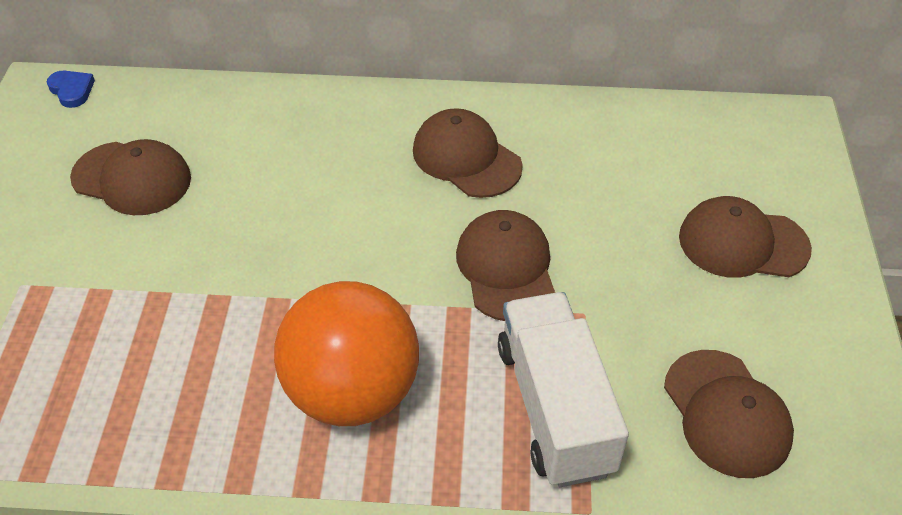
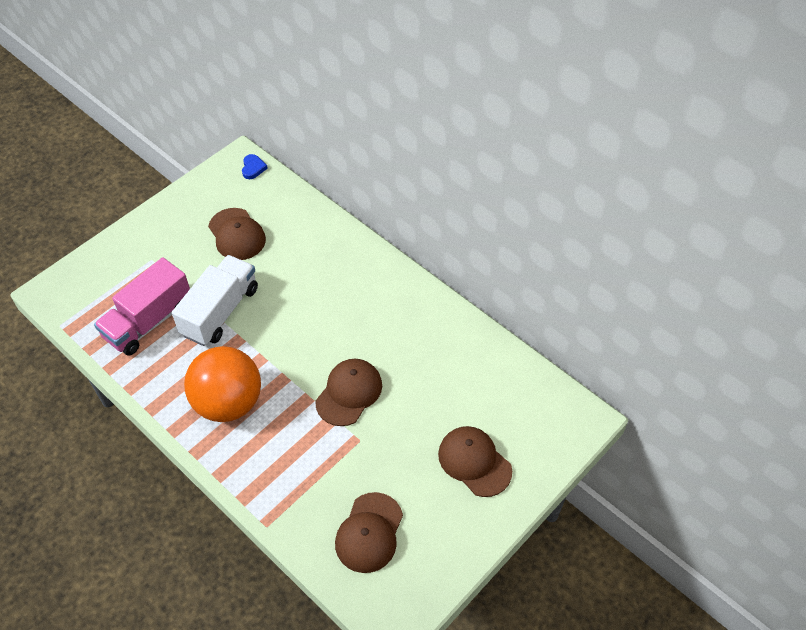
camera: 40 degrees right, 5 degrees up
brown cap [413,108,523,198] -> none
white truck [498,292,629,487] -> white truck moved to [172,255,258,346]
none -> pink truck [94,257,190,356]

